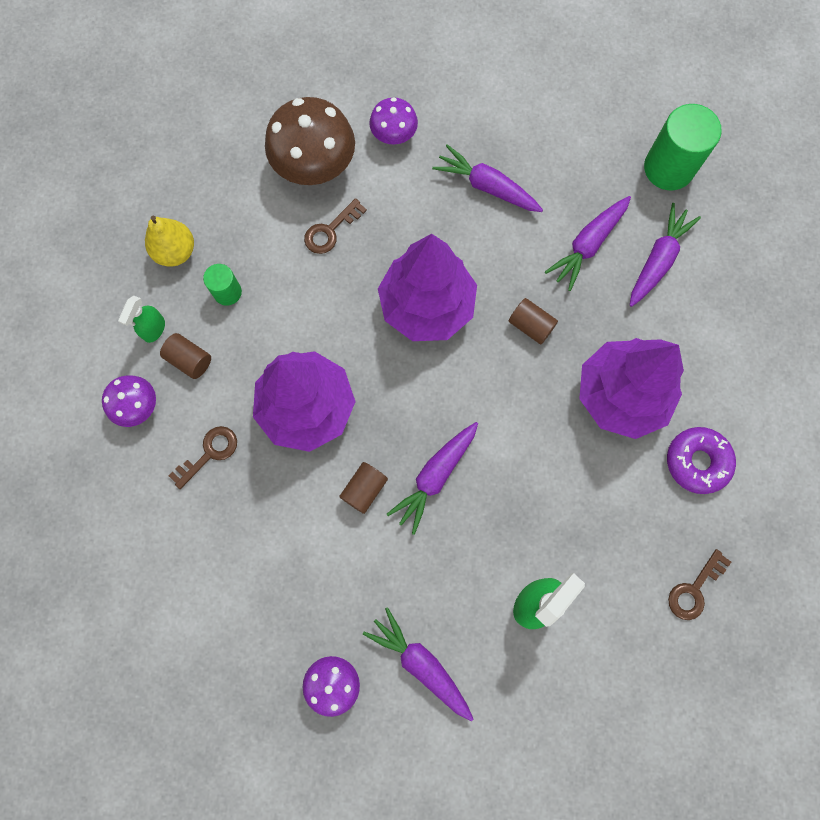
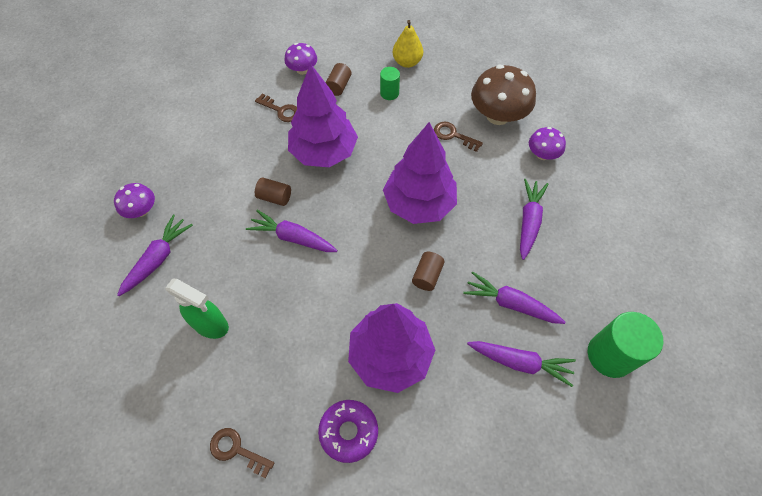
camera: 75 degrees right, 15 degrees down
green spray bottle [118,296,165,343] -> none

